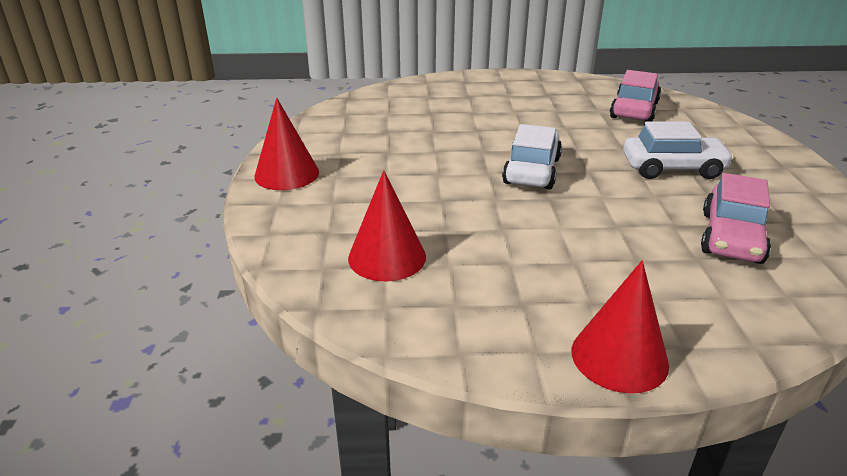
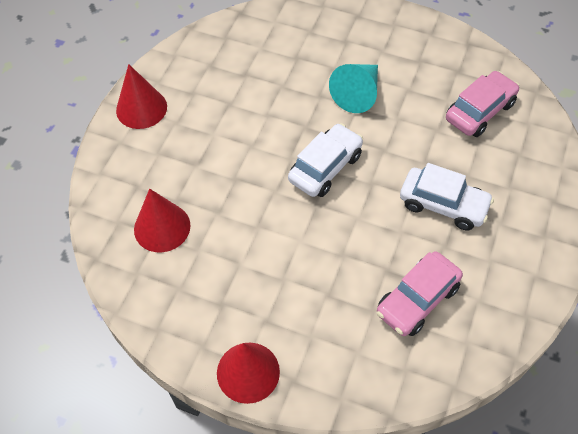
camera: 25 degrees right, 25 degrees up
none -> turquoise cone [329,64,378,113]

